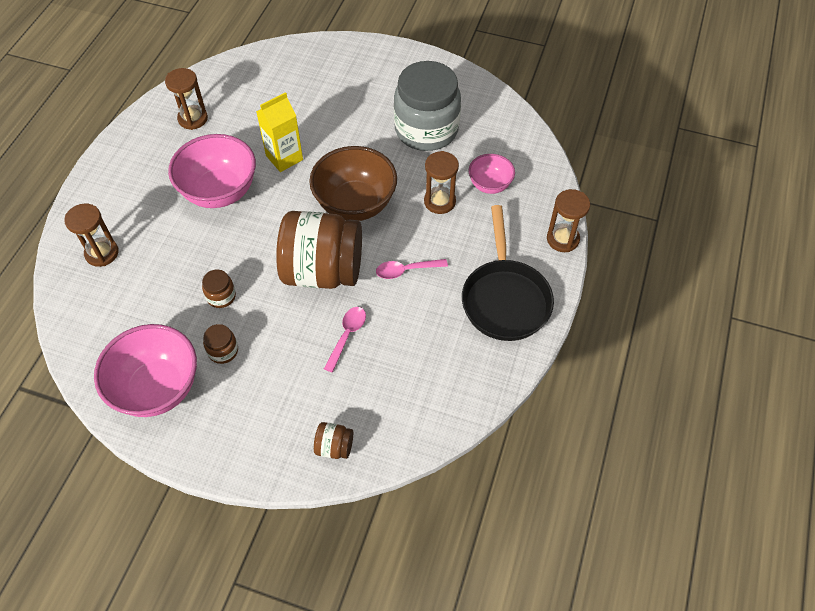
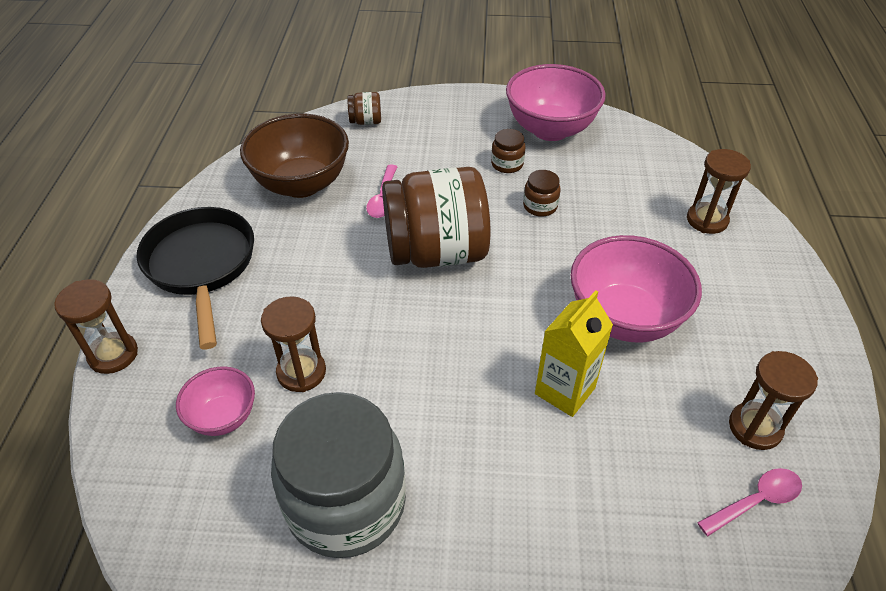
camera: 165 degrees right, 10 degrees down
brown bowl [309,146,397,221] -> brown bowl moved to [240,113,349,198]
pink spoon [376,259,448,279] -> pink spoon moved to [697,468,802,536]

